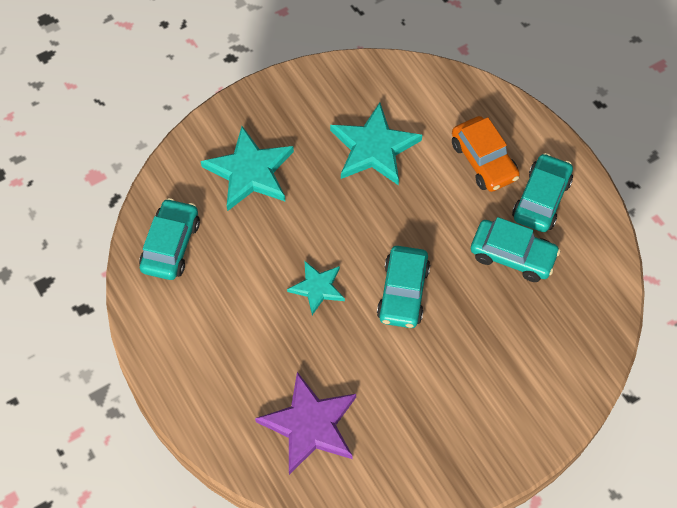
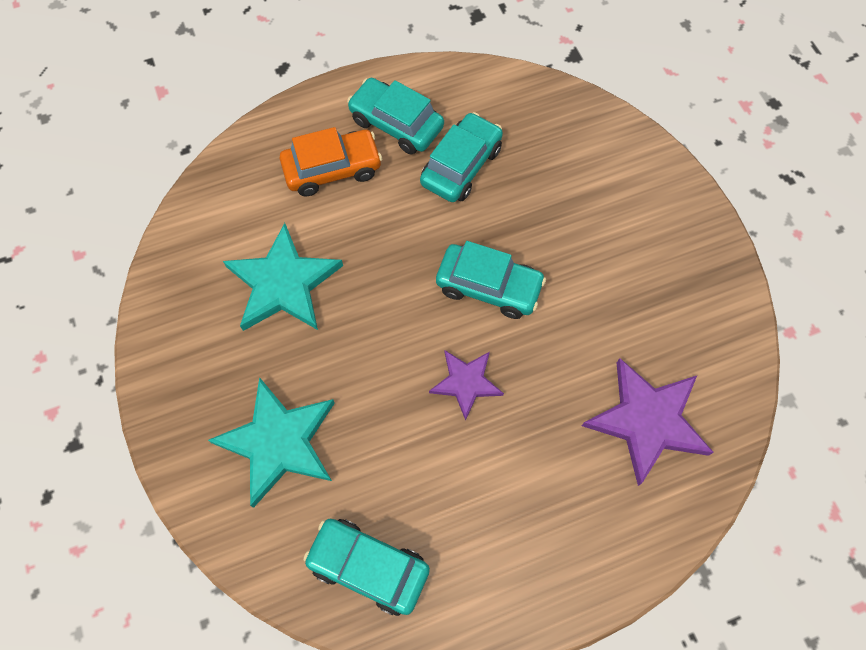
camera: 80 degrees left, 5 degrees up
turquoise star [287,260,345,315] -> purple star [429,350,504,421]

